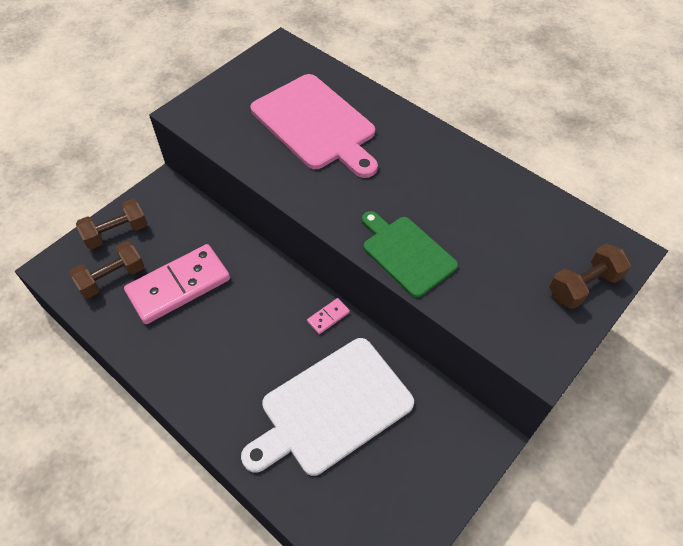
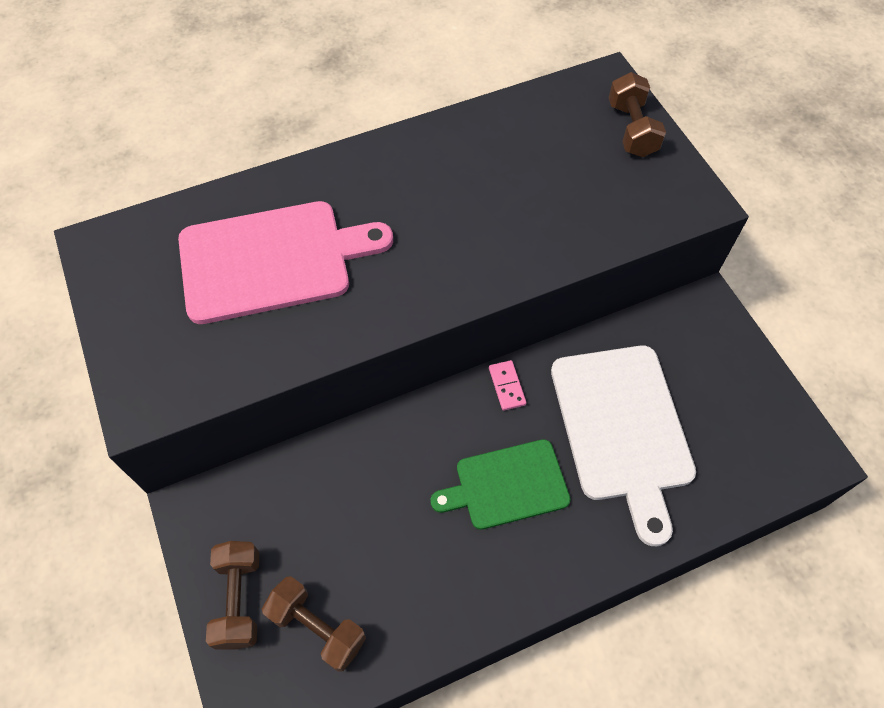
camera: 65 degrees left, 5 degrees up
brown dumbbell [69,241,144,299] -> brown dumbbell turned 45 degrees counterclockwise [262,576,366,672]
pink domino [124,244,230,324] -> none
green cutting board [362,211,458,298] -> green cutting board moved to [431,439,571,530]

